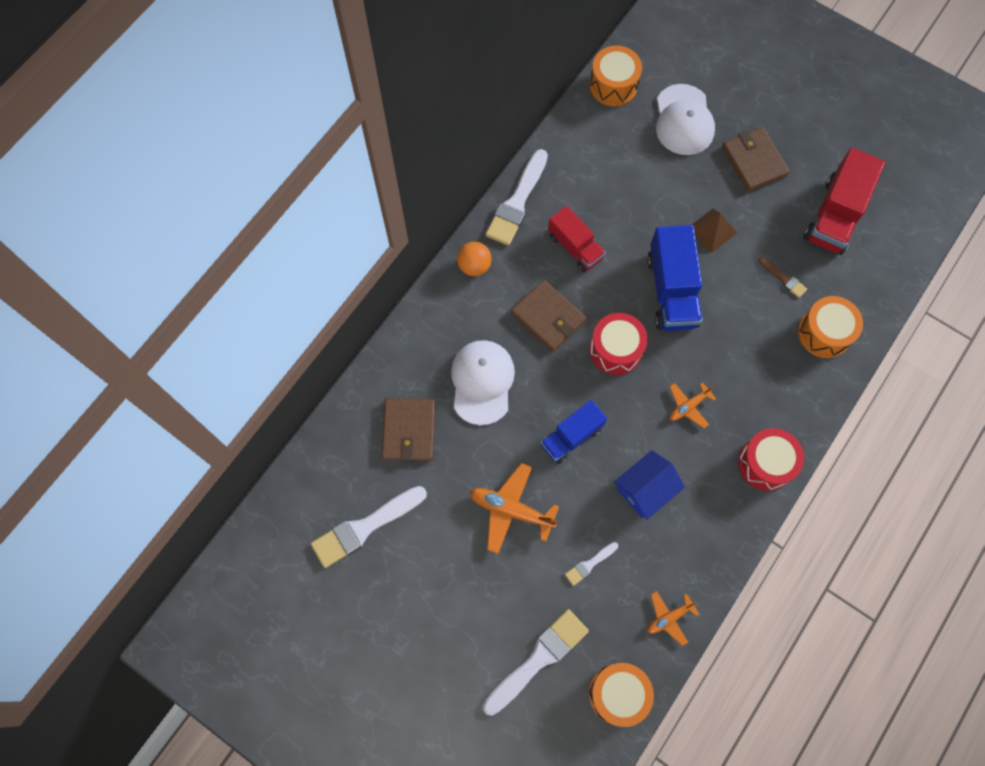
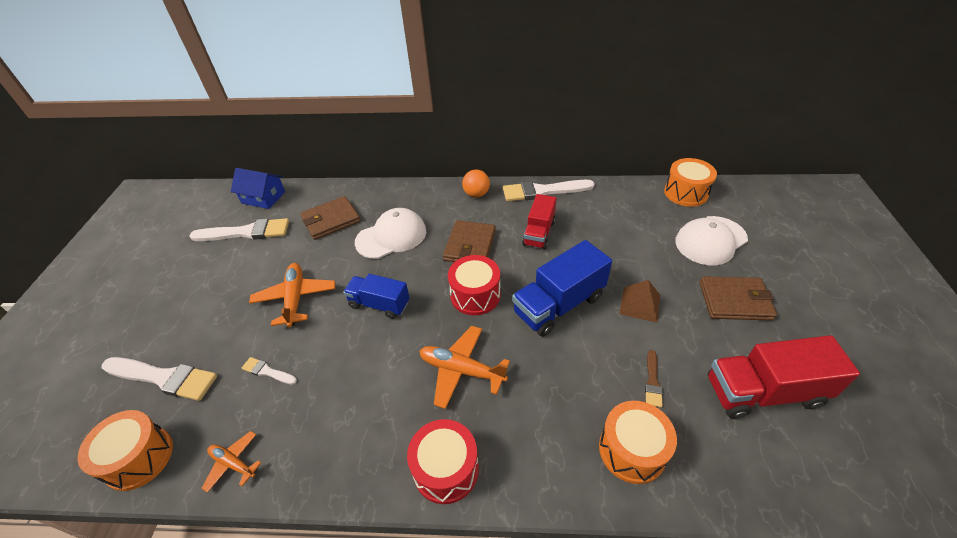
camera: 60 degrees right, 25 degrees down
white brush [311,486,427,568] -> white brush turned 150 degrees clockwise [189,218,289,241]
blue house [614,450,685,520] -> blue house moved to [231,168,285,209]
orange plane [670,382,716,428] -> orange plane [419,326,510,409], size x1.68
brown wallet [722,127,790,192] -> brown wallet turned 60 degrees clockwise [699,276,777,320]

